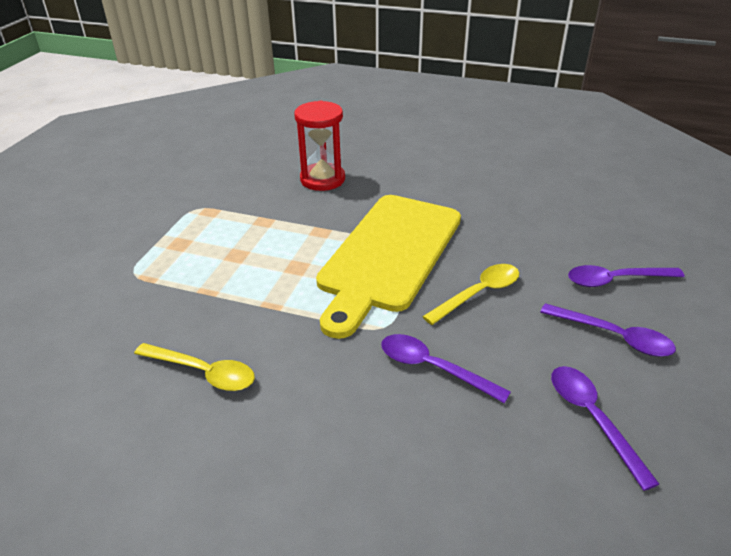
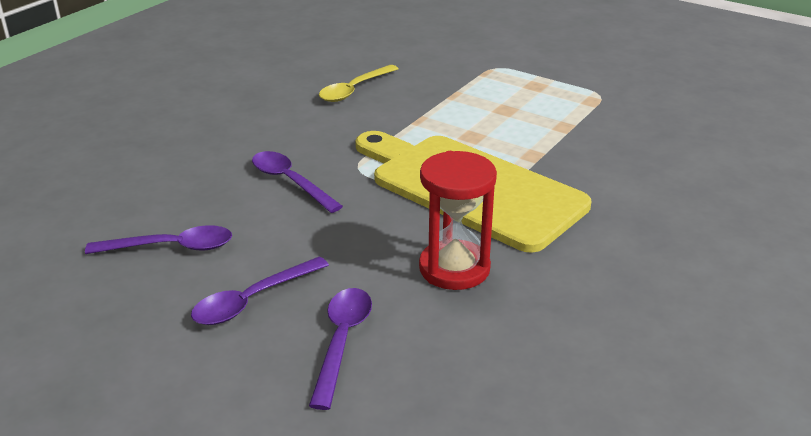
camera: 105 degrees right, 5 degrees down
red hourglass [294,101,345,191] -> red hourglass moved to [419,151,497,290]
purple spoon [381,334,511,403] -> purple spoon turned 90 degrees counterclockwise [252,151,343,213]
yellow spoon [422,264,519,325] -> none

